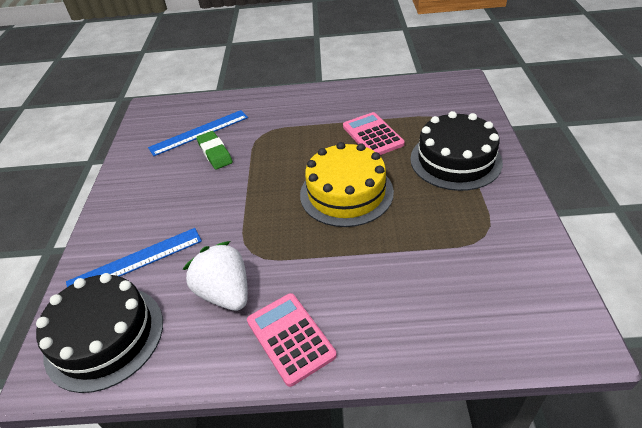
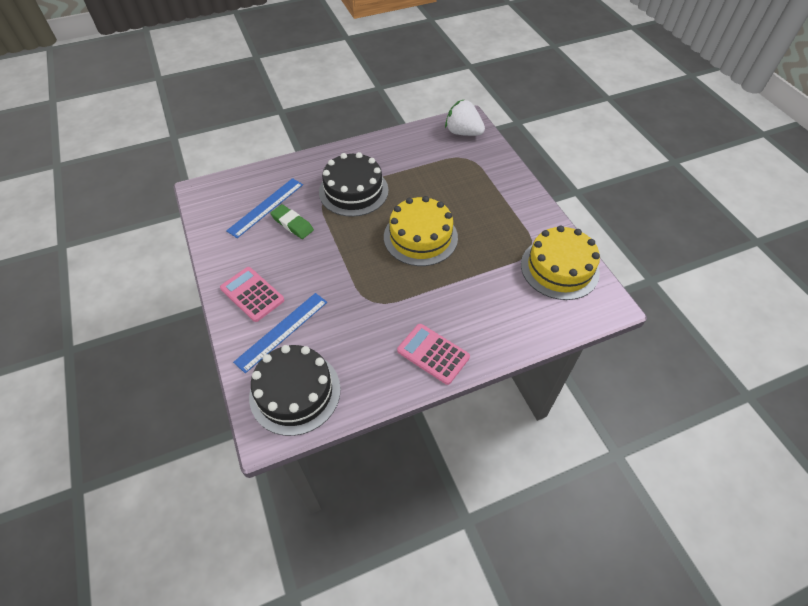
camera: 25 degrees left, 10 degrees up
white strawberry [183,241,248,311] -> white strawberry moved to [445,99,485,136]
pink calculator [343,112,405,155] -> pink calculator moved to [220,267,284,322]
black cake [410,111,503,191] -> black cake moved to [319,152,389,217]
none -> yellow cake [521,225,600,300]

